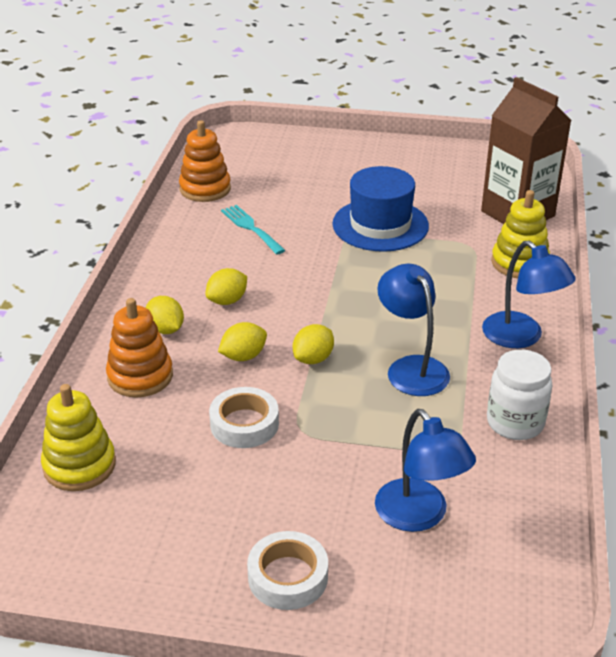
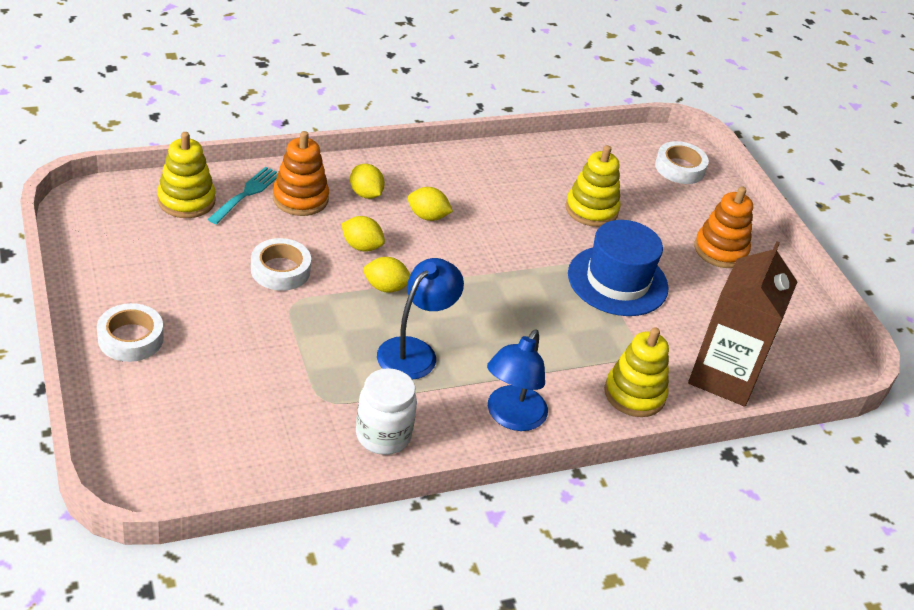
camera: 55 degrees right, 5 degrees up
yellow lemon [145,296,184,334] -> yellow lemon turned 60 degrees counterclockwise [350,164,385,199]
orange stacking toy [179,120,231,202] -> orange stacking toy moved to [694,186,753,268]
turquoise fork [221,205,286,255] -> turquoise fork moved to [208,167,277,224]
blue lamp [375,409,476,532] -> none
none -> yellow stacking toy [565,145,621,227]
none -> white tape [655,141,709,184]

